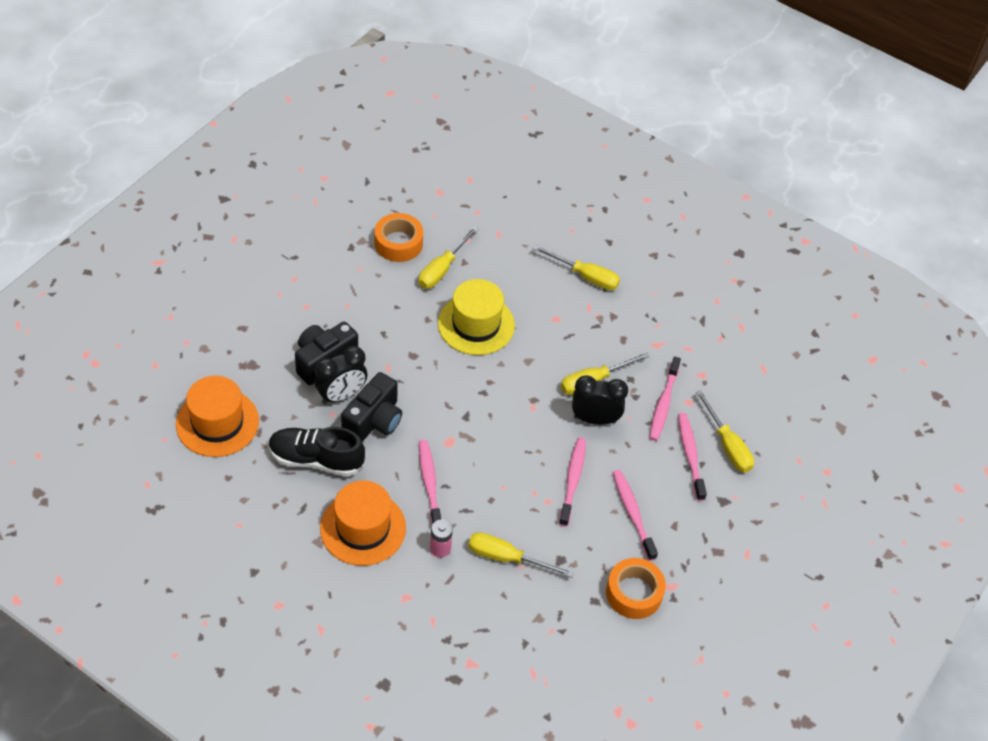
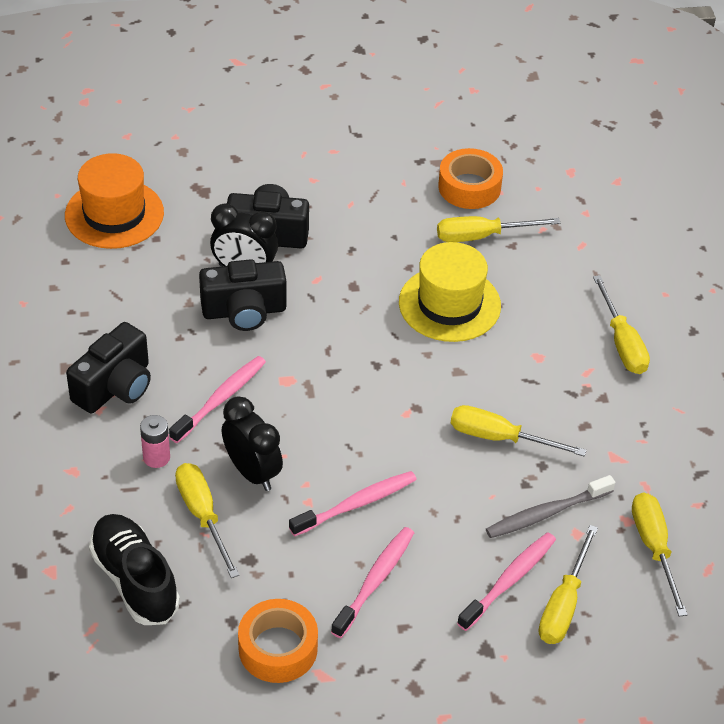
camera: 50 degrees right, 5 degrees down
black shoe [269,427,365,476] -> black shoe moved to [89,514,180,625]
orange hat [320,480,406,566] -> black camera [66,322,151,413]
black clock [572,376,628,425] -> black clock moved to [222,396,283,491]
pink toothbrush [649,356,681,441] -> grey toothbrush [486,475,615,538]
none -> yellow screwdriver [632,493,688,617]

